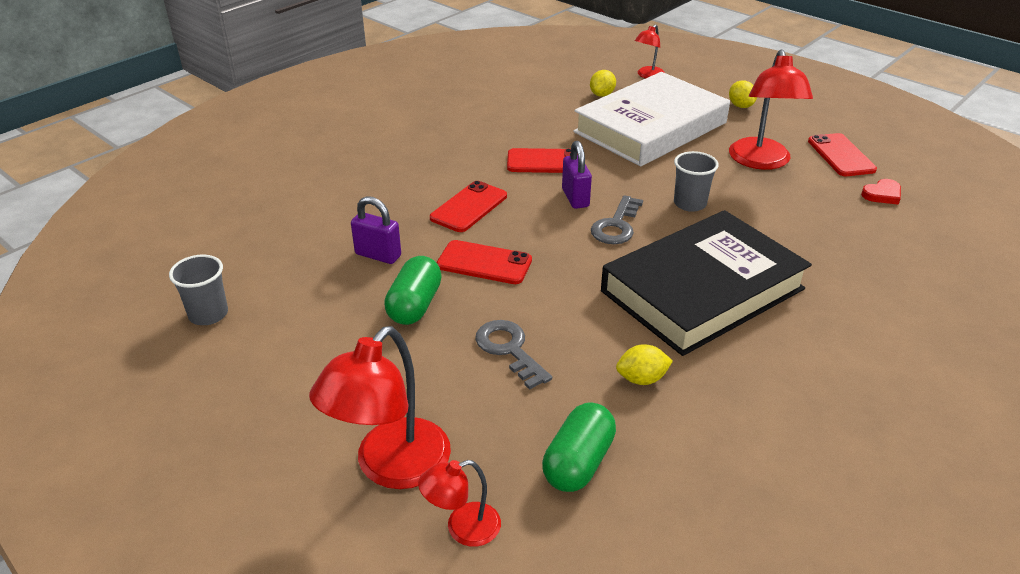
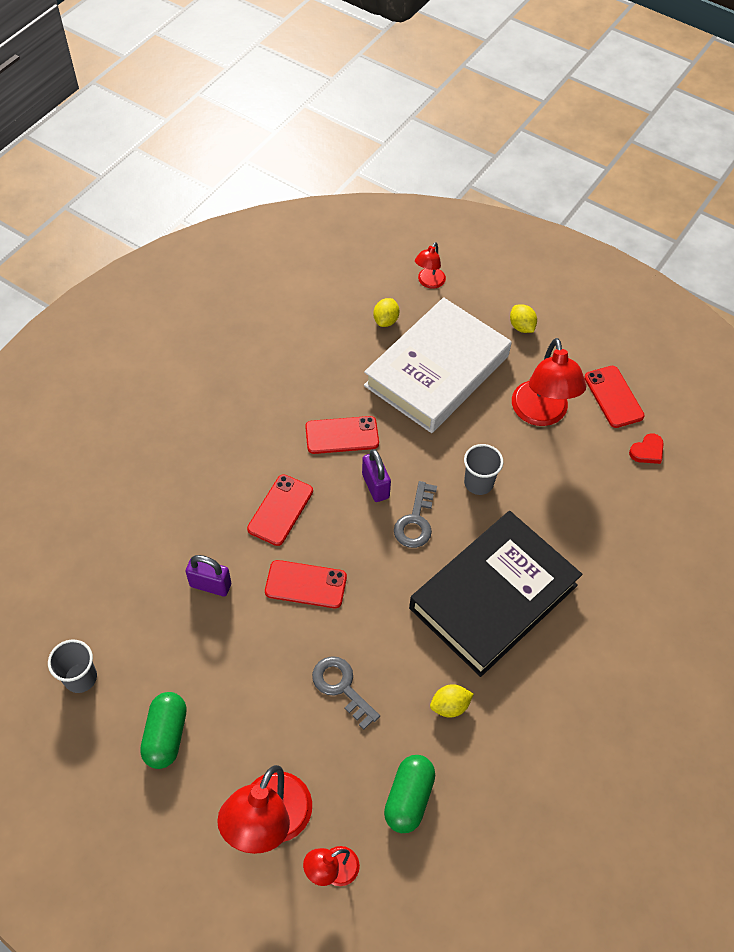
camera: 10 degrees left, 20 degrees up
green capsule [384,256,442,325] -> green capsule moved to [140,692,187,769]

